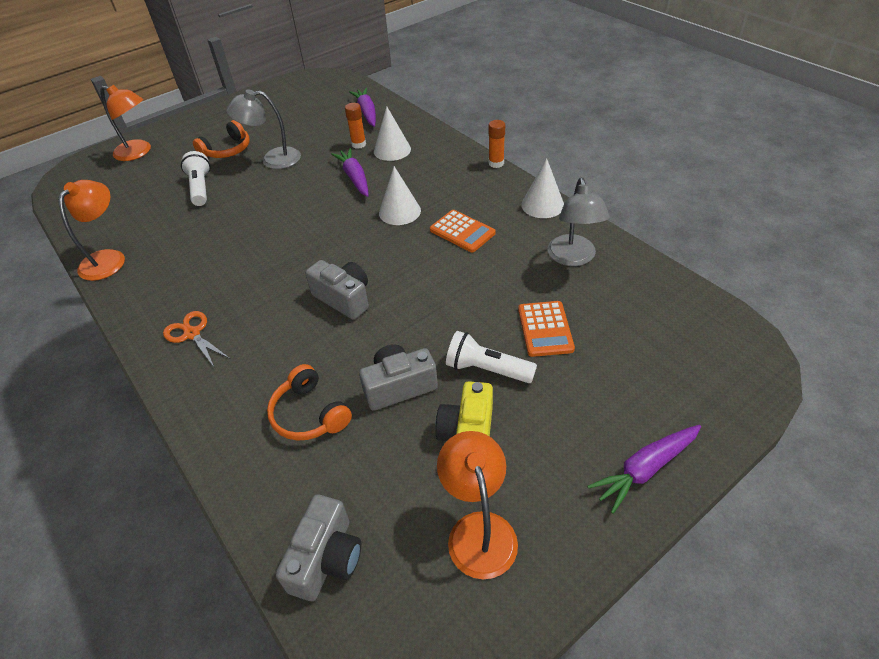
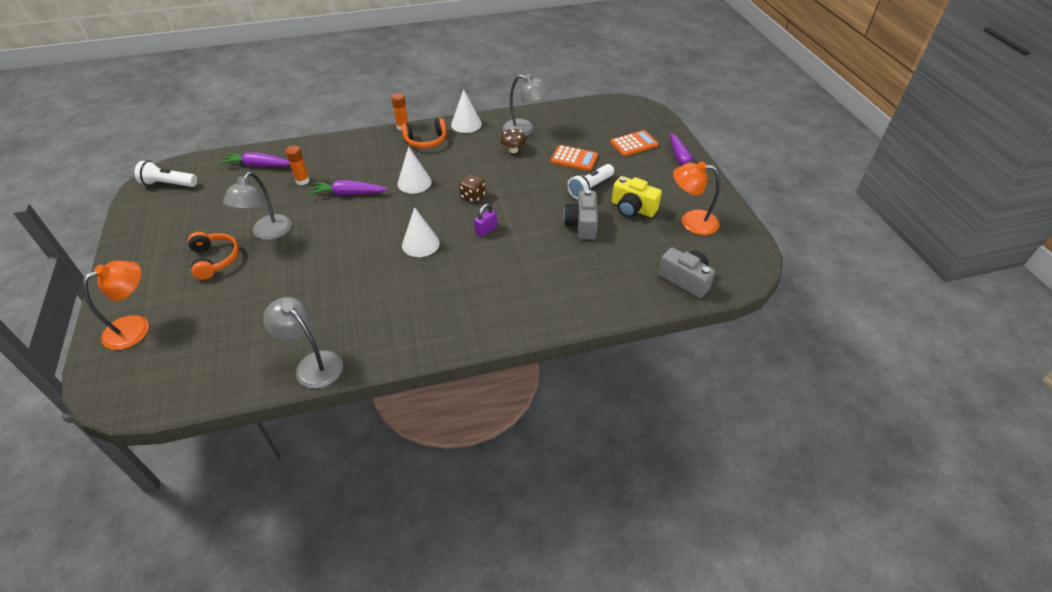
camera: 70 degrees left, 0 degrees up
orange lamp [58,180,125,281] -> grey lamp [263,297,343,388]
orange scissors [163,311,230,367] -> none
white flashlight [181,151,211,206] -> white flashlight moved to [134,161,197,187]
orange headphones [267,364,352,441] -> orange headphones moved to [401,118,446,148]
grey camera [305,260,369,320] -> purple padlock [474,204,497,237]
white cone [374,106,411,161] -> white cone moved to [402,207,440,257]
orange calculator [430,210,496,252] -> orange calculator moved to [610,130,659,156]
none -> brown dice [459,174,485,203]
none -> brown mushroom [500,128,526,153]

